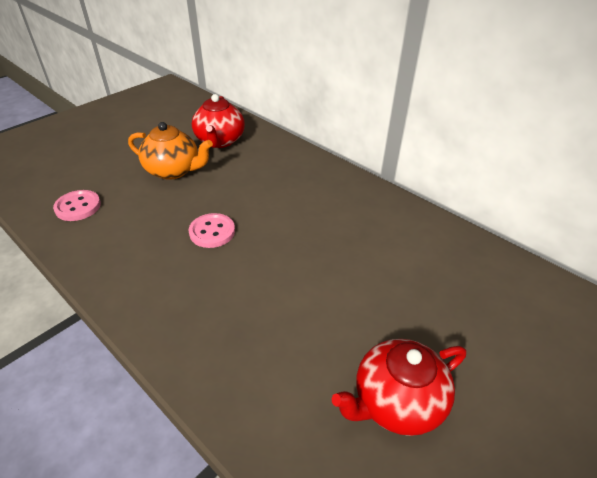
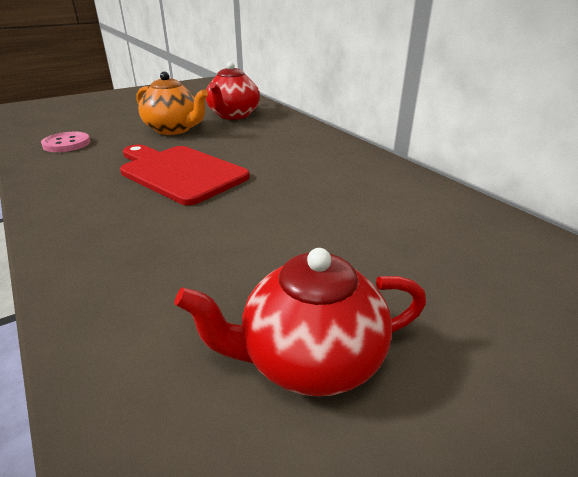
camera: 15 degrees right, 10 degrees down
pink button [189,213,235,248] -> red cutting board [120,144,250,205]

